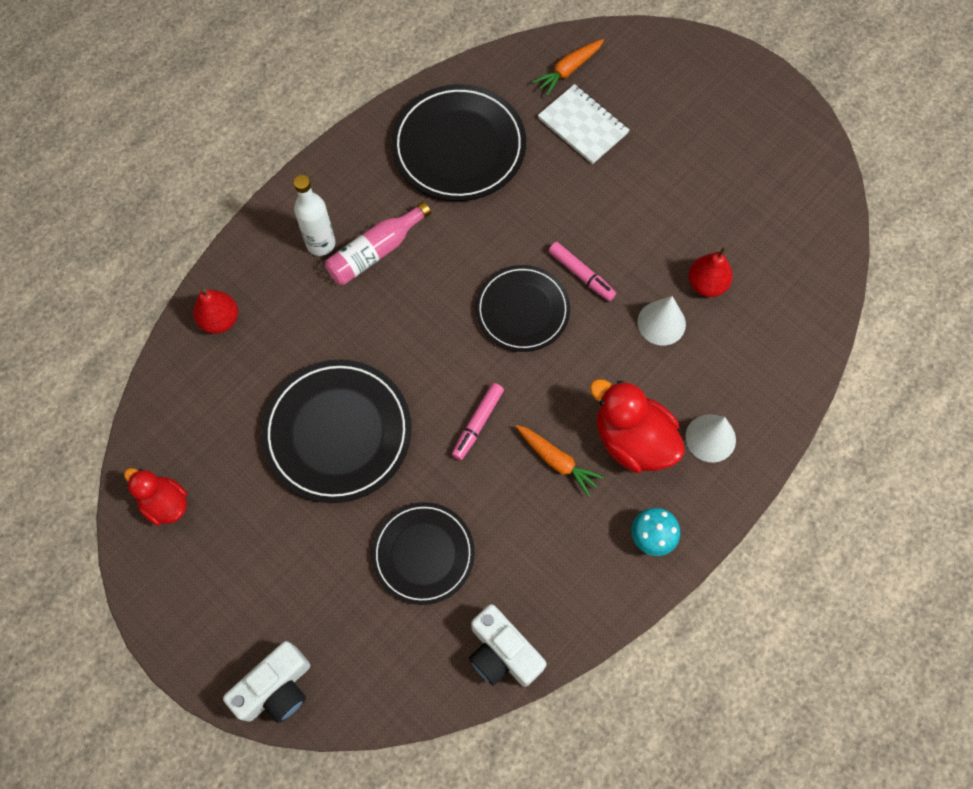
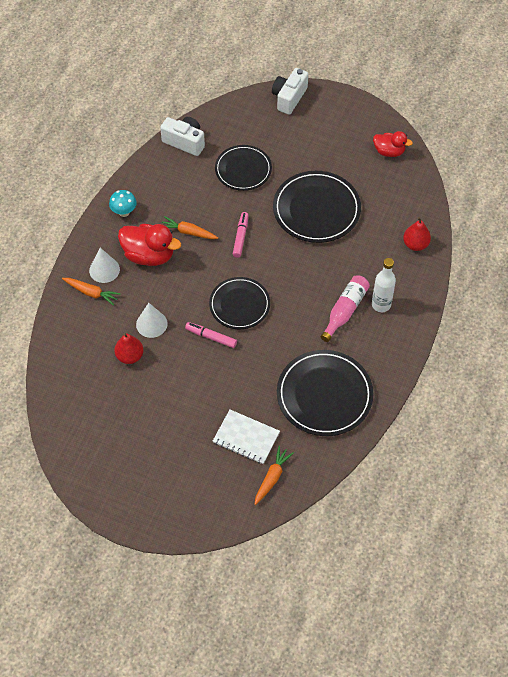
camera: 160 degrees right, 10 degrees down
none -> orange carrot [62,278,121,306]

